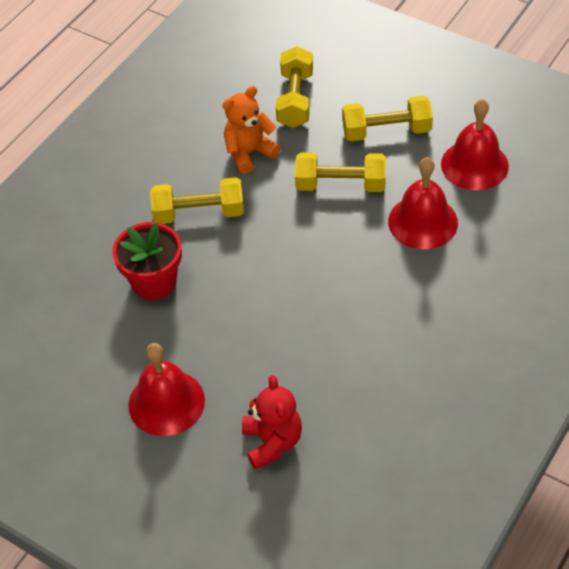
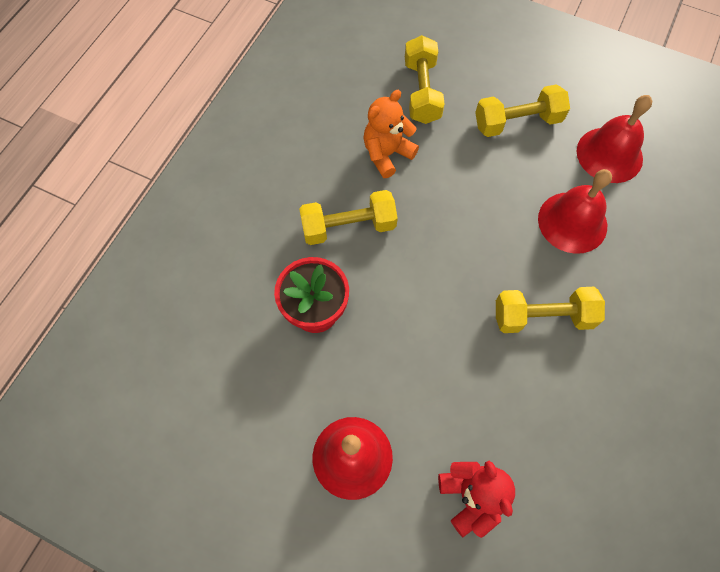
camera: 10 degrees left, 15 degrees up
yellow dumbbell [295,152,386,192] -> yellow dumbbell moved to [496,287,605,333]

